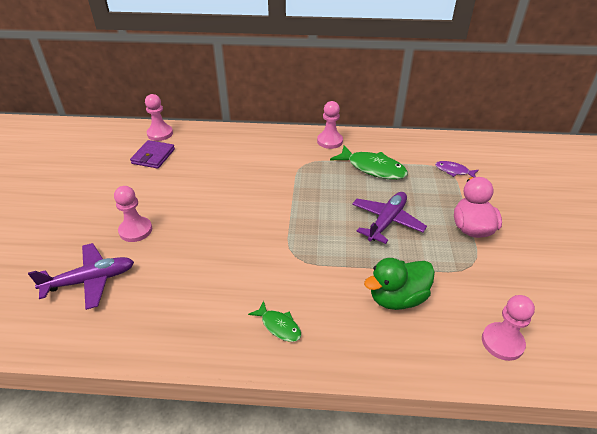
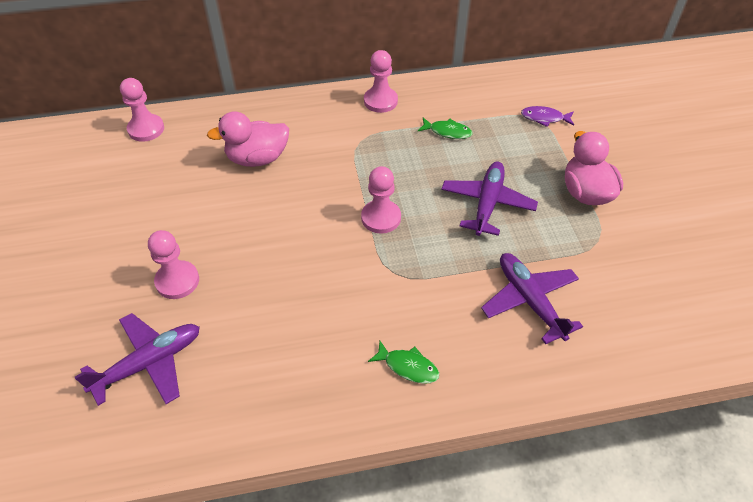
camera: 15 degrees left, 10 degrees up
purple wallet [130,140,175,169] -> none
green fish [330,145,408,180] -> green fish [418,118,473,139], size x0.54
green duck [364,258,435,310] -> purple plane [481,253,583,344]
pink pawn [482,295,535,361] -> pink pawn moved to [361,166,401,234]
none -> pink duck [207,111,289,167]

